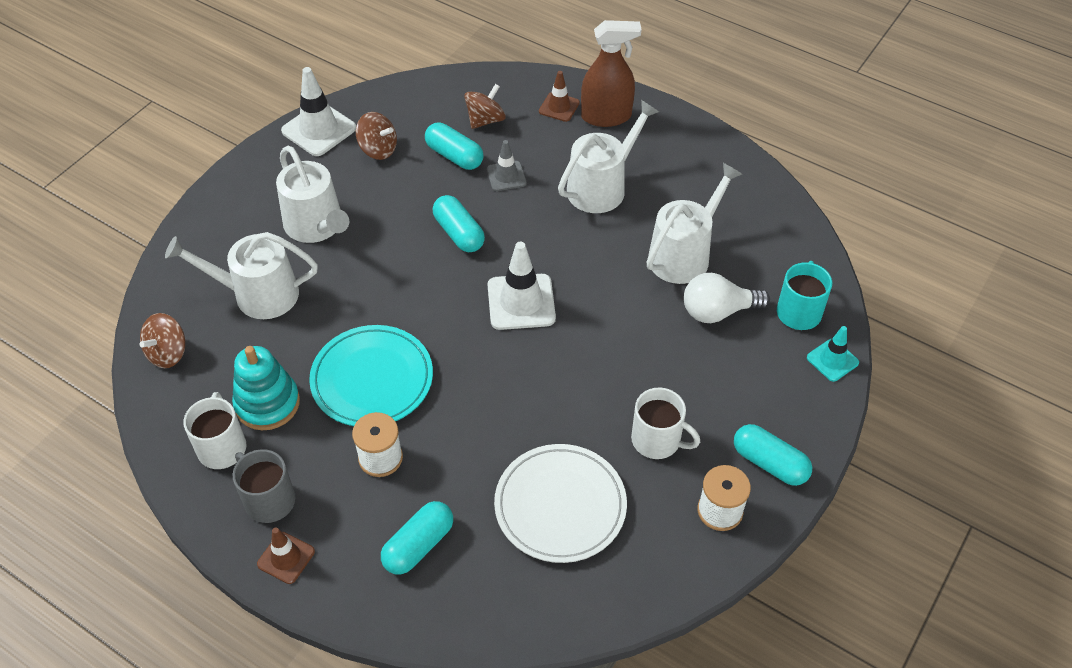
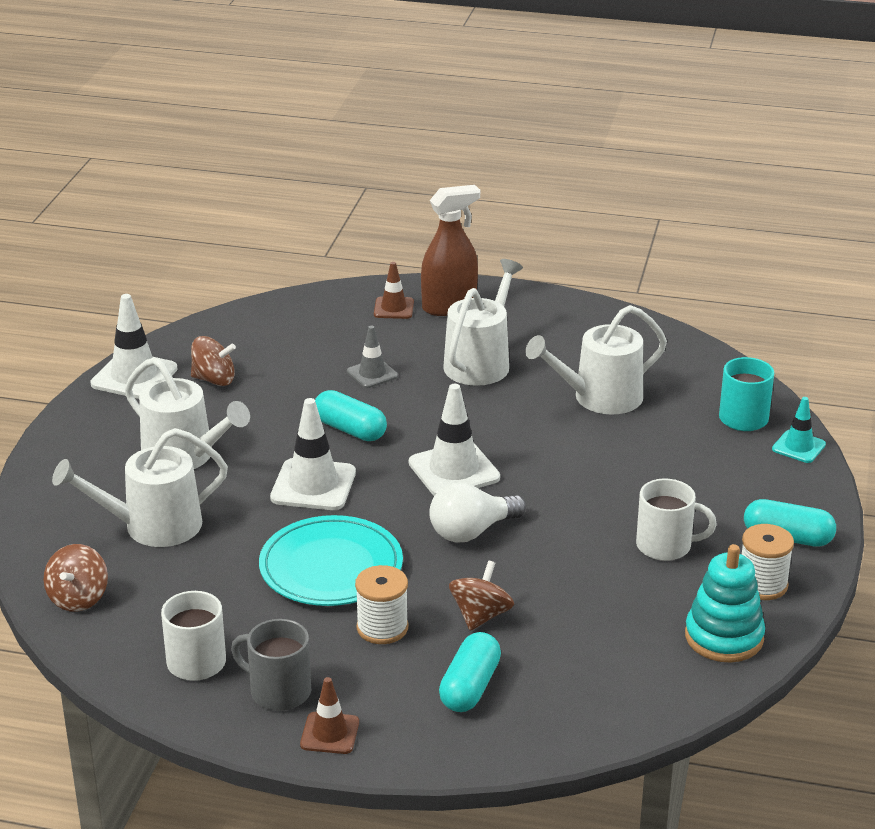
camera: 20 degrees left, 20 degrees down
turquoise stacking toy [232,346,300,430] -> turquoise stacking toy moved to [685,544,765,662]
turquoise capsule [425,123,483,170] -> none
brown spinning top [464,84,506,129] -> brown spinning top moved to [449,561,514,631]
white plate [494,444,627,563] -> none
white watering can [646,163,742,284] -> white watering can turned 135 degrees counterclockwise [525,305,667,415]
white light bulb [684,273,770,323] -> white light bulb moved to [429,482,526,542]
none -> white traffic cone [270,398,356,510]

